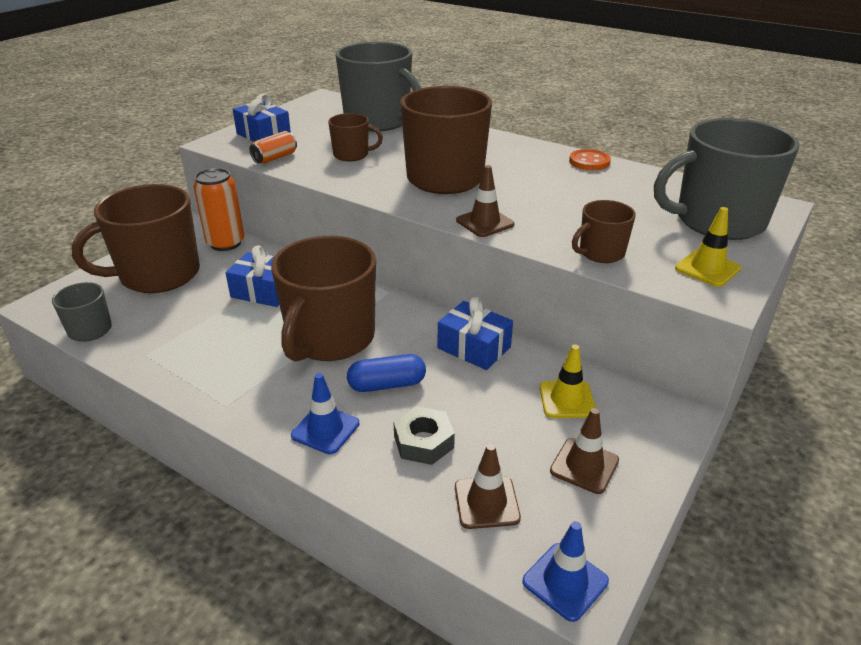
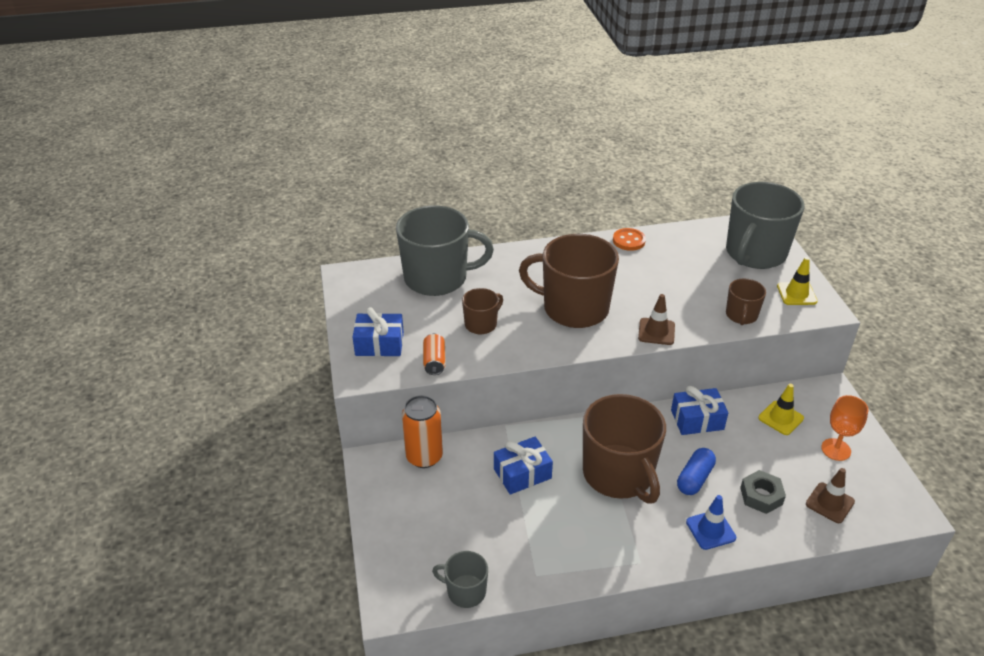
camera: 45 degrees left, 5 degrees up
brown mug [72,184,200,293] -> none
blue traffic cone [522,521,609,622] -> none
brown traffic cone [550,408,619,494] -> orange goblet [821,395,868,461]

